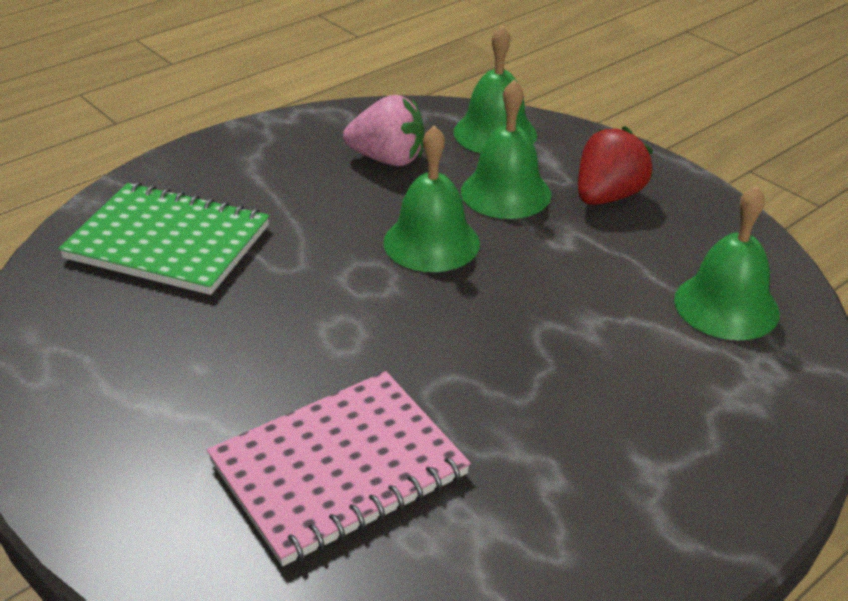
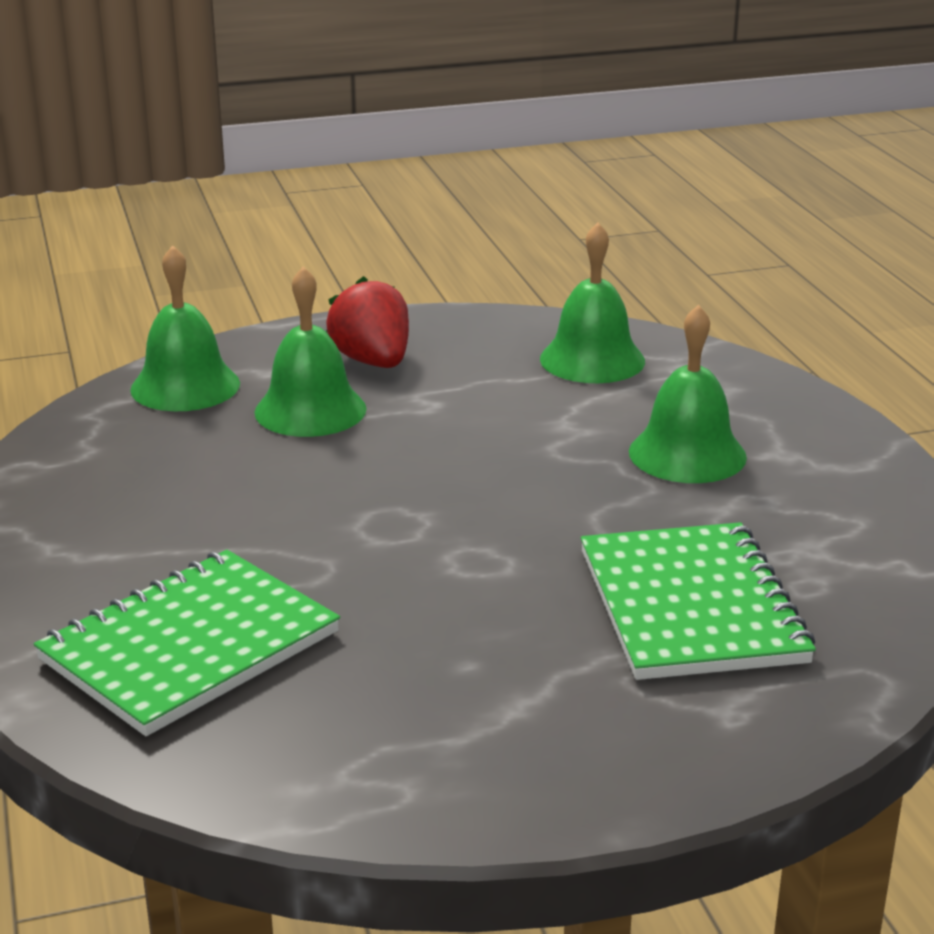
camera: 65 degrees left, 10 degrees down
pink notebook [207,371,471,566] -> green notebook [581,522,816,680]
pink strawberry [343,95,424,166] -> none
green bell [383,125,480,272] -> green bell moved to [629,305,747,483]

